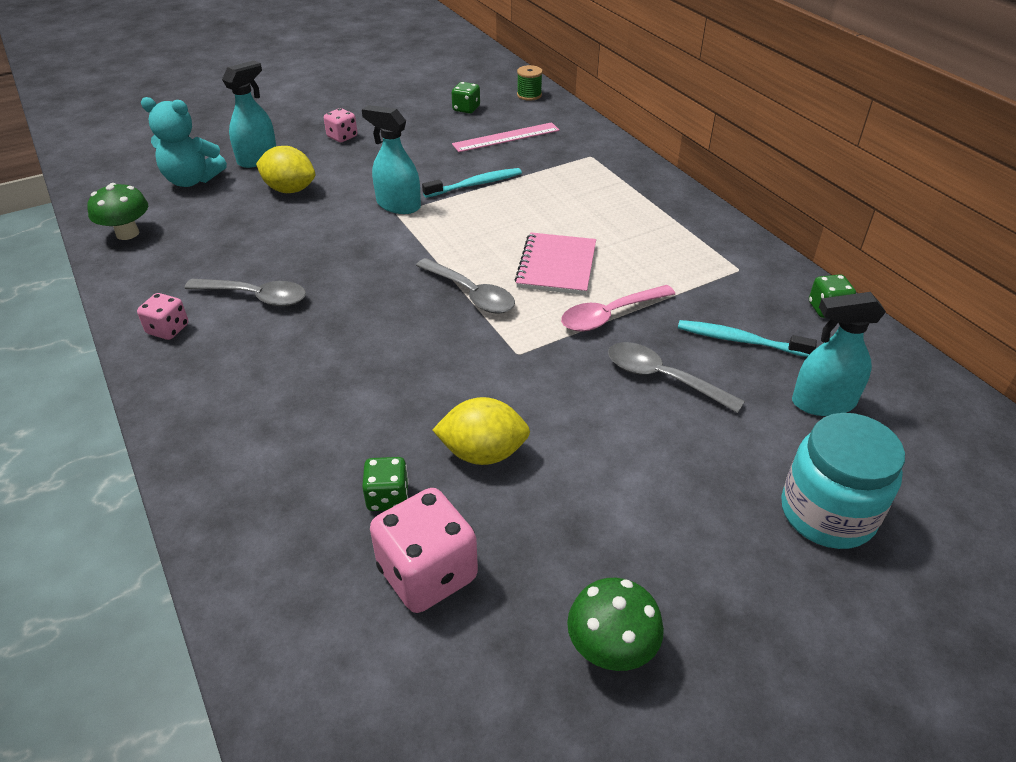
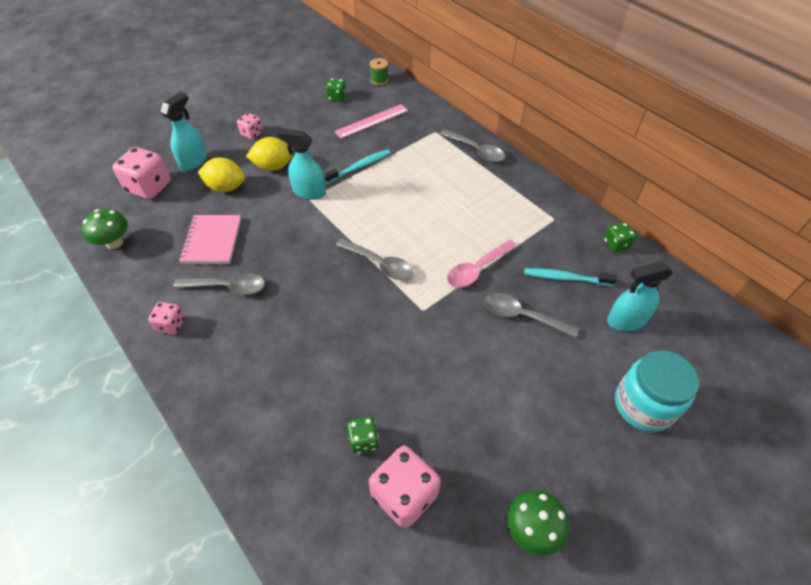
camera: 10 degrees left, 10 degrees up
turquoise teddy bear [141,97,227,187] -> pink dice [112,147,171,199]
yellow lemon [433,397,530,465] -> yellow lemon moved to [246,137,294,171]
pink notebook [515,232,596,295] -> pink notebook moved to [179,215,241,264]
none -> grey spoon [440,129,505,162]

